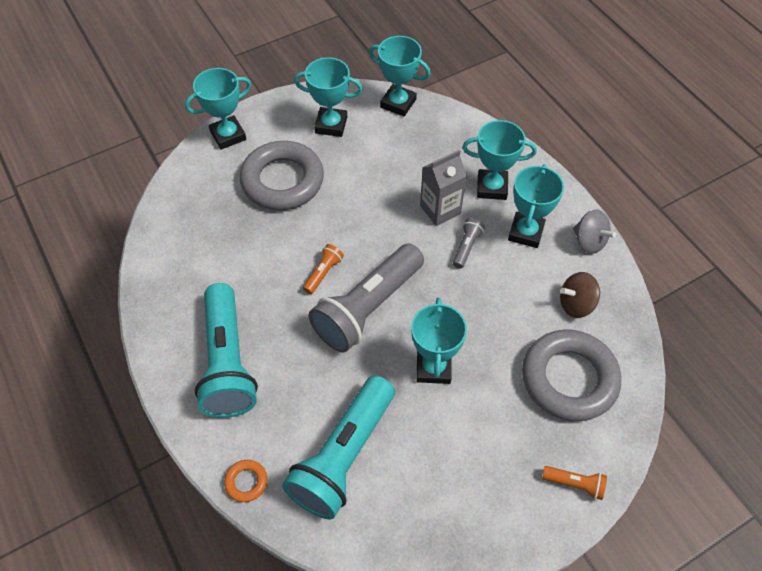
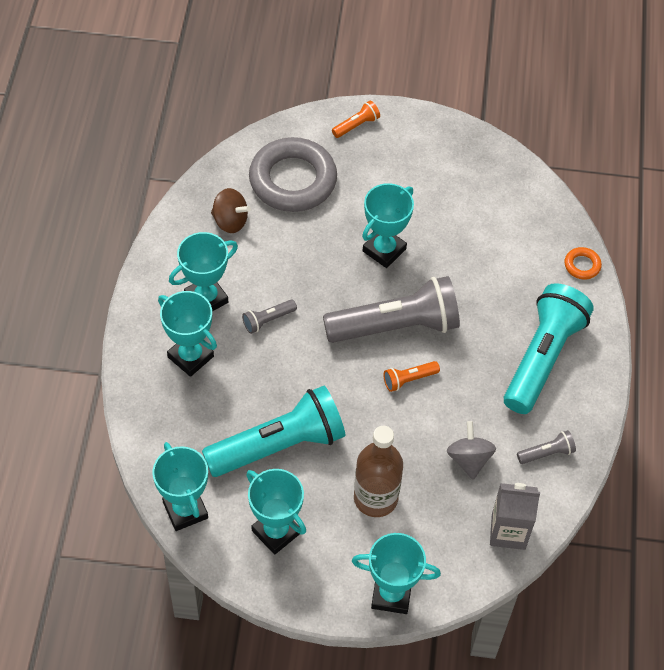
camera: 145 degrees left, 0 degrees up
grey ring [240,141,324,210] -> brown bottle [354,426,403,517]
turquoise flashlight [282,376,395,519] -> turquoise flashlight moved to [202,386,345,477]
grey carton [420,150,467,226] -> grey carton moved to [490,483,540,550]
orange flashlight [542,466,607,500] -> orange flashlight turned 90 degrees clockwise [332,100,380,138]
grey spinning top [573,210,616,254] -> grey spinning top moved to [447,421,496,480]
none -> grey flashlight [517,430,576,464]

